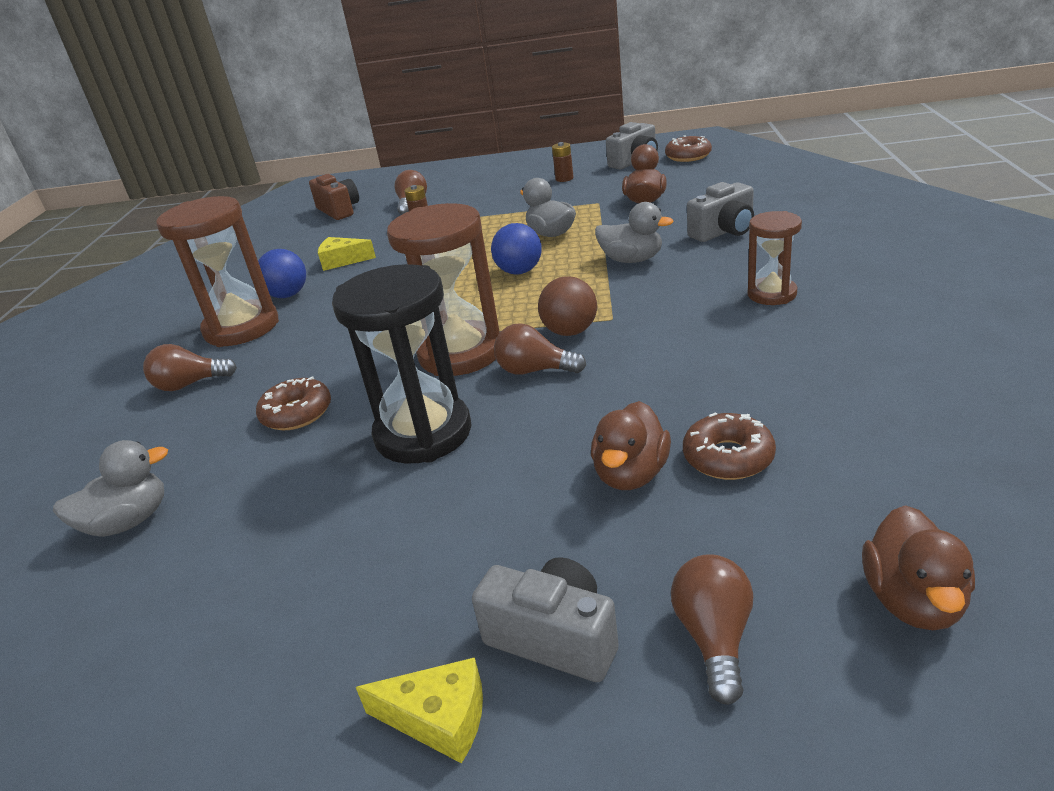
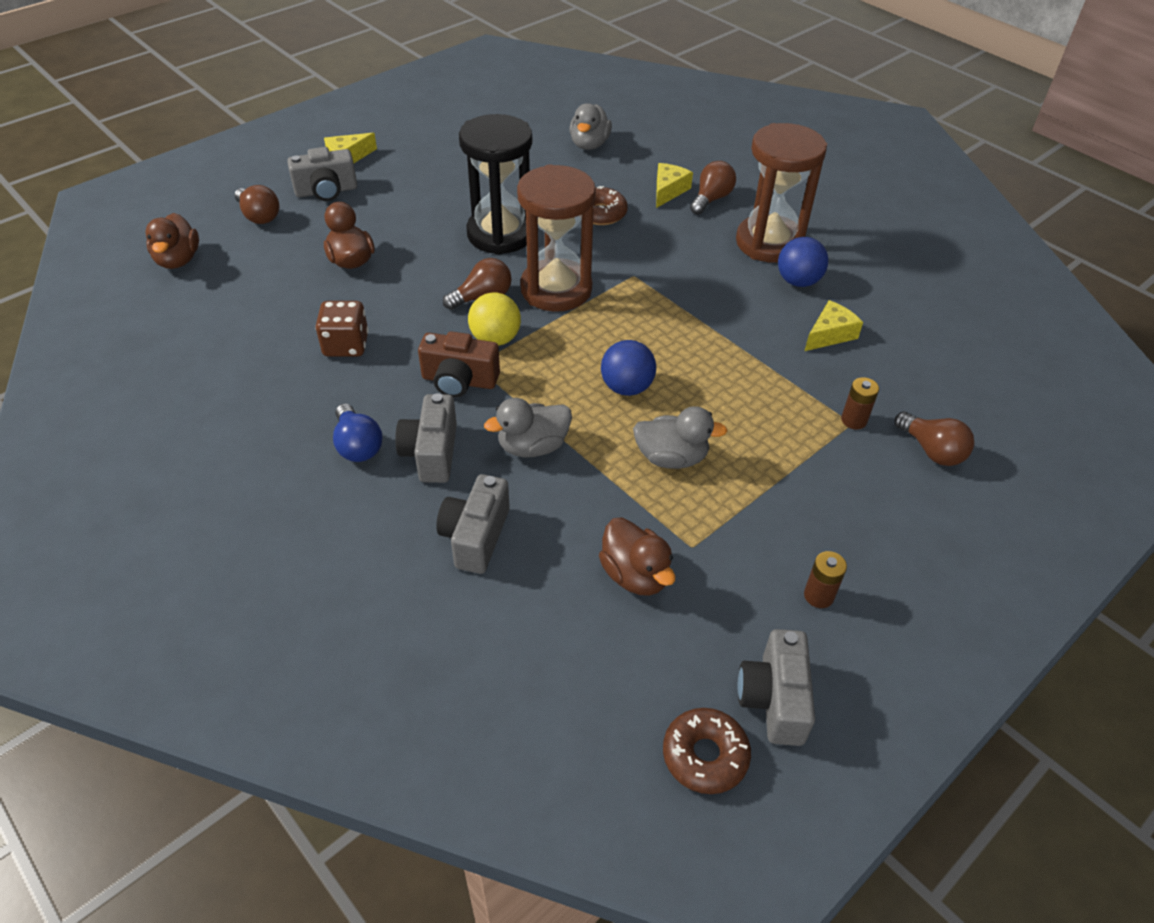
camera: 130 degrees right, 15 degrees up
brown camera [309,174,359,220] -> brown camera moved to [418,331,500,398]
brown ball [538,276,597,336] -> yellow ball [468,292,521,346]
brown donut [683,412,776,480] -> none
brown hourglass [748,211,802,305] -> blue light bulb [333,403,383,462]
brown duck [862,505,975,630] -> brown duck turned 150 degrees counterclockwise [146,213,199,269]
none -> brown dice [315,301,369,357]
none -> grey camera [395,393,457,483]
none -> yellow cheese [656,163,693,208]

